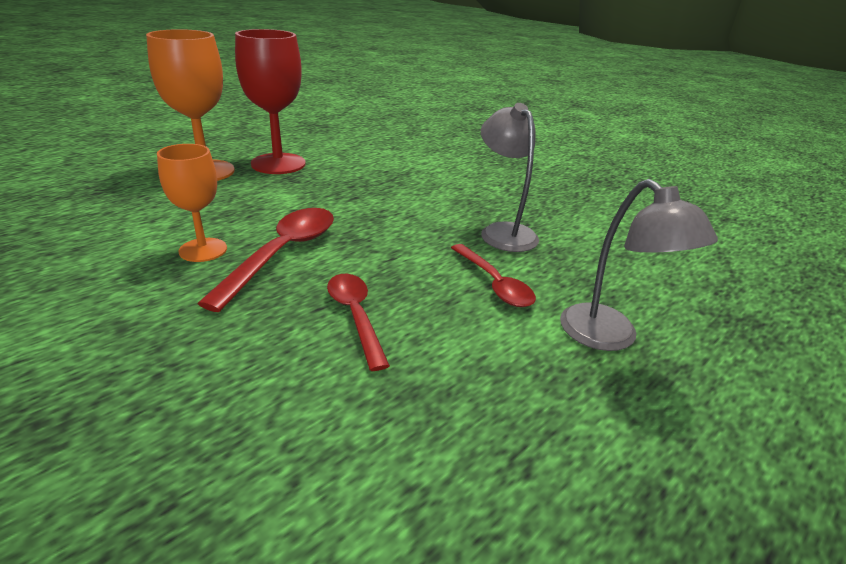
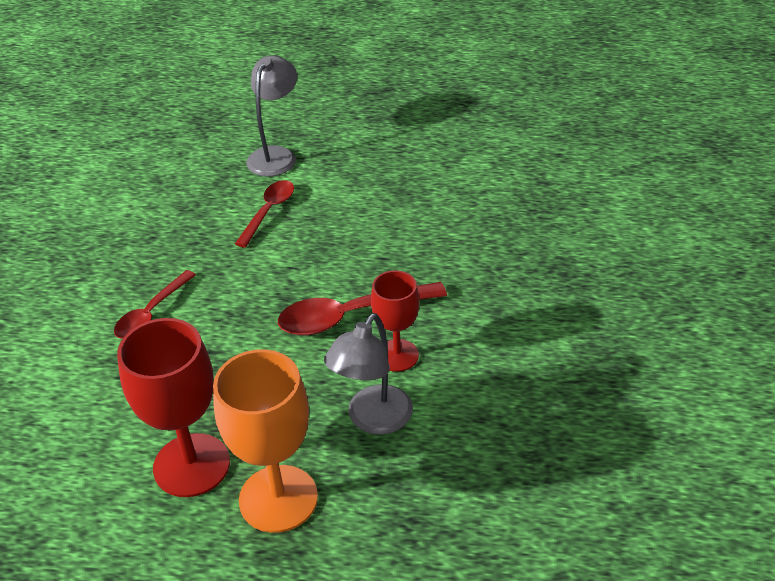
camera: 125 degrees left, 10 degrees up
orange goblet [157,144,227,262] -> red goblet [371,270,419,372]
red spoon [327,274,390,371] -> red spoon moved to [114,270,196,339]
grey lamp [481,103,539,252] -> grey lamp moved to [324,313,413,435]

